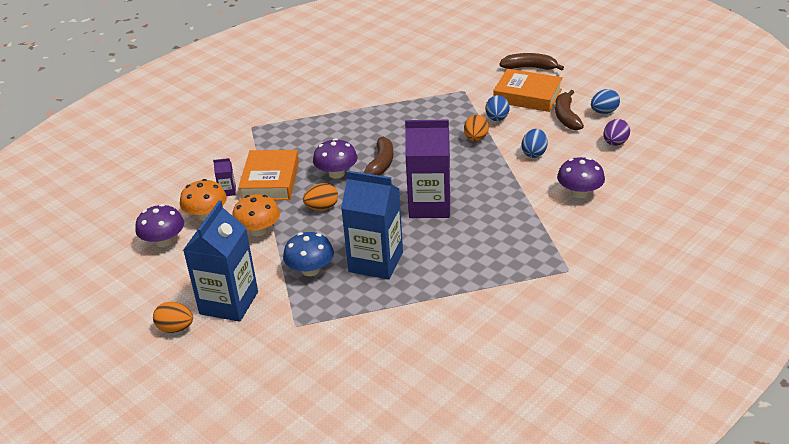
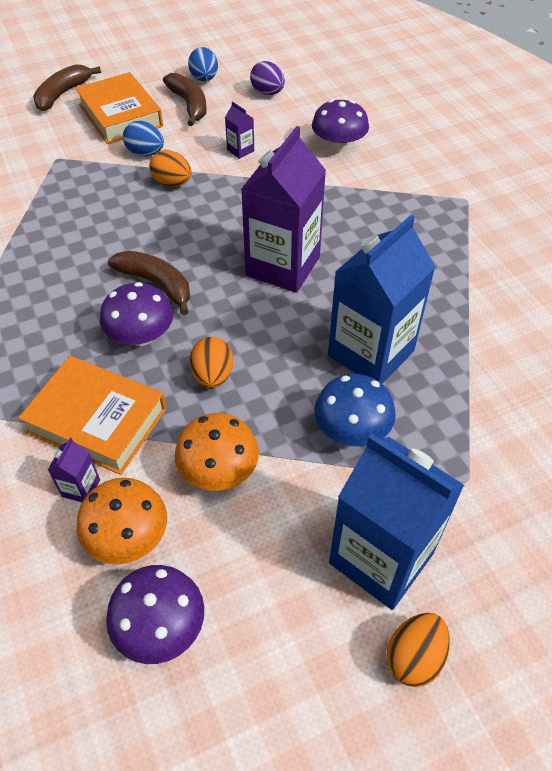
camera: 70 degrees left, 15 degrees up
orange book [493,69,563,112] -> orange book turned 75 degrees counterclockwise [75,72,163,144]
blue egg [522,129,547,158] -> purple carton [225,101,254,159]
brown banana [555,90,584,130] -> brown banana turned 135 degrees counterclockwise [163,73,207,126]

